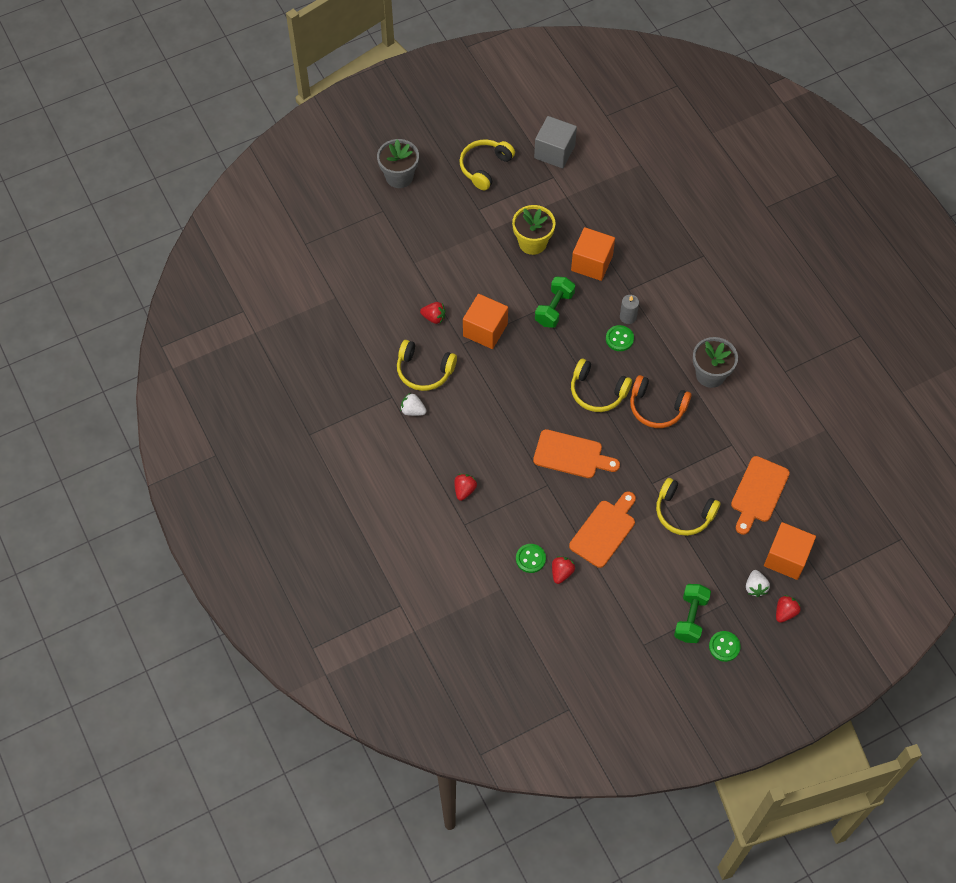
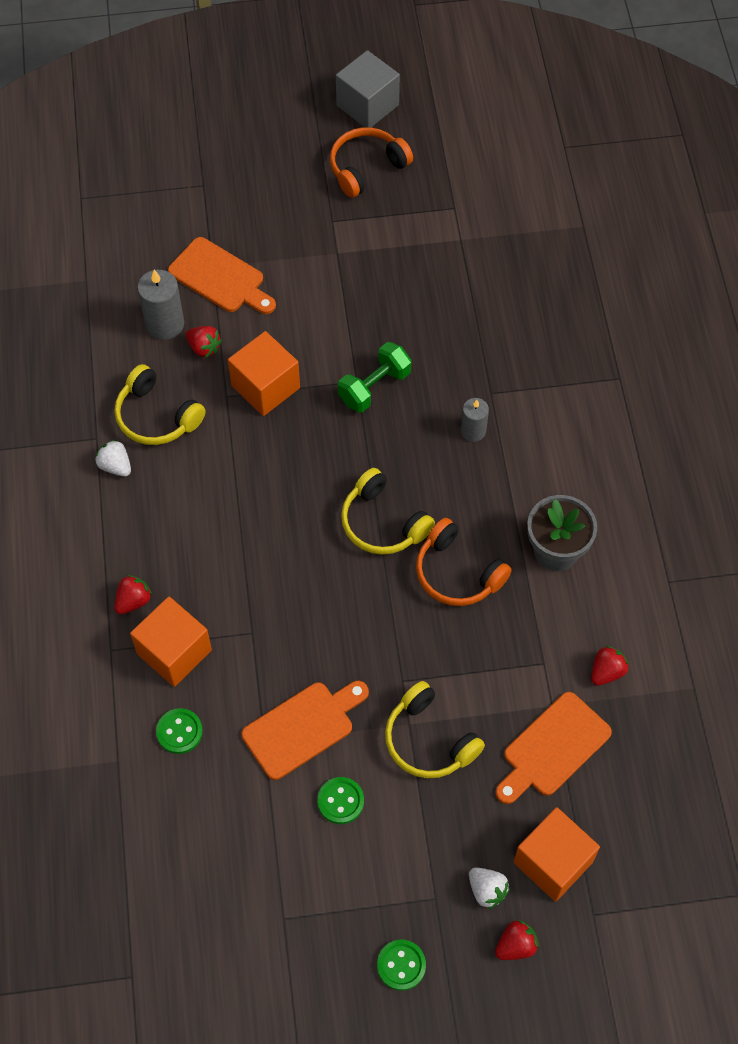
camera: 20 degrees right, 0 degrees up
grey flower pot [377,139,419,188] -> none
yellow headphones [459,139,515,190] -> orange headphones [330,127,413,198]
yellow flower pot [512,205,555,255] -> none
orange cutting board [533,429,620,478] -> orange cutting board moved to [168,237,276,314]
grey cube [534,116,577,169] -> grey cube moved to [336,50,400,127]
red strawberry [552,556,575,584] -> red strawberry moved to [591,646,629,686]
orange cube [571,227,615,281] -> orange cube moved to [130,596,212,687]
green button [606,325,634,351] -> green button moved to [317,777,364,824]
green dumbbell [674,584,711,643] -> none
white strawberry [746,570,770,597] -> white strawberry turned 60 degrees counterclockwise [469,868,510,910]
none -> grey candle [137,270,184,340]

